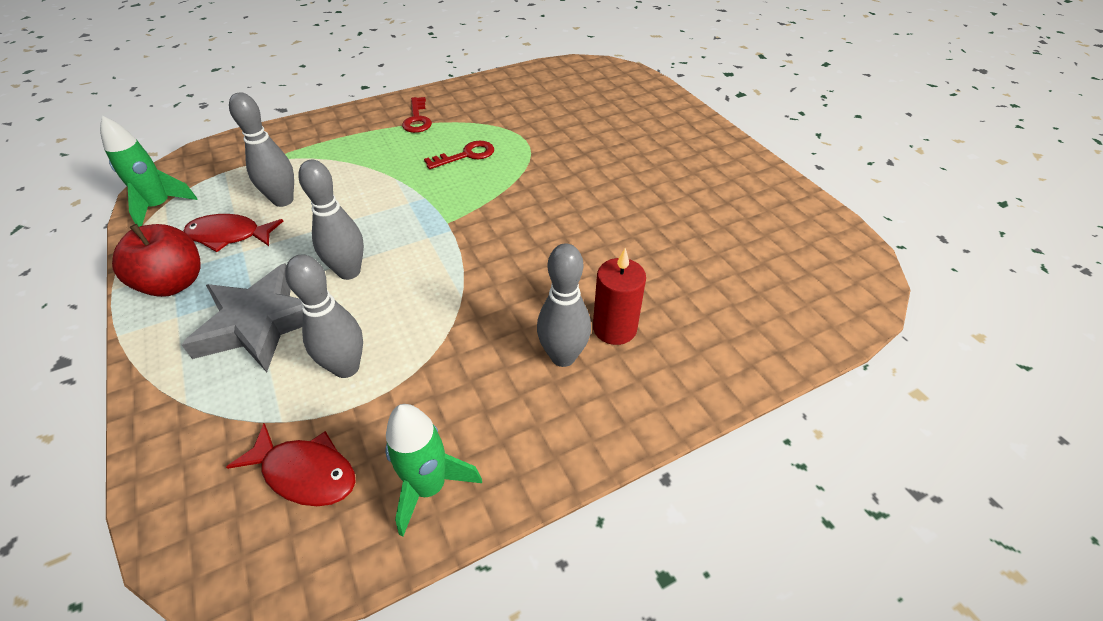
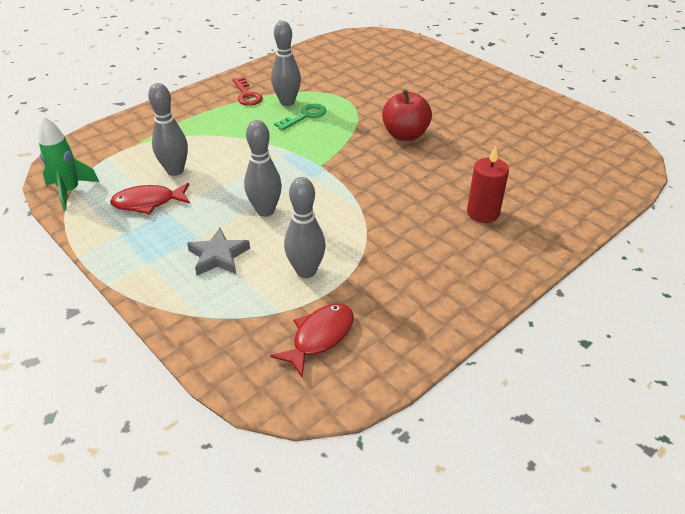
camera: 15 degrees left, 5 degrees down
red apple [112,224,201,297] -> red apple moved to [382,89,432,141]
grey star [182,263,303,372] -> grey star [187,228,250,275], size x0.62
red fish [226,423,356,506] -> red fish turned 60 degrees counterclockwise [270,304,354,377]
green rocket [386,404,482,536] -> none
red key [424,141,494,169] -> green key [274,103,326,130]
grey bowling pin [537,244,591,367] -> grey bowling pin moved to [271,21,301,106]

